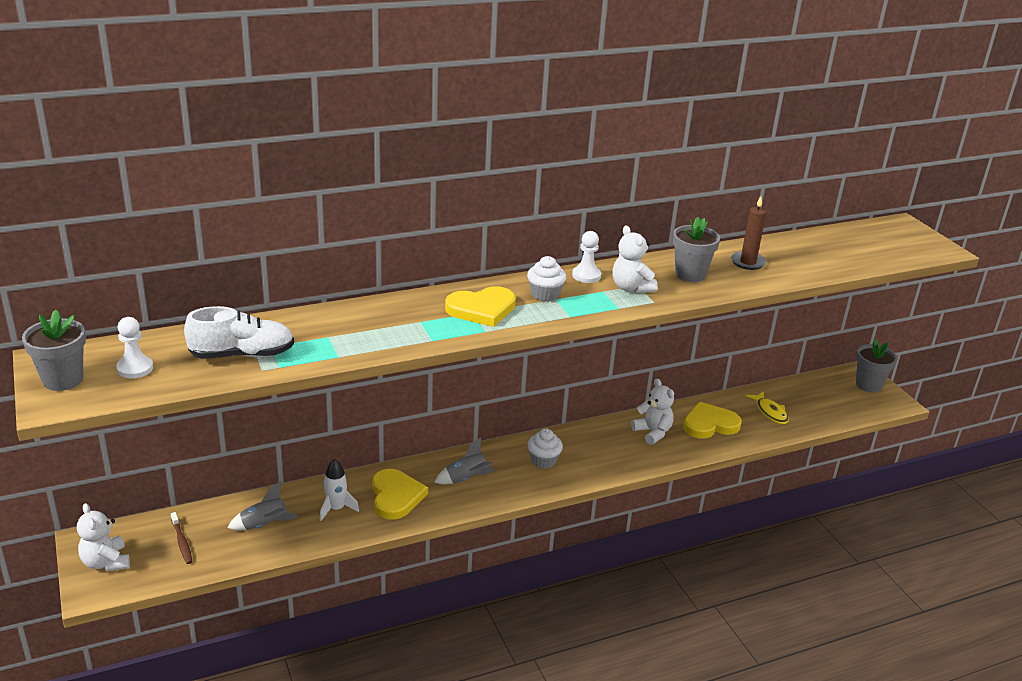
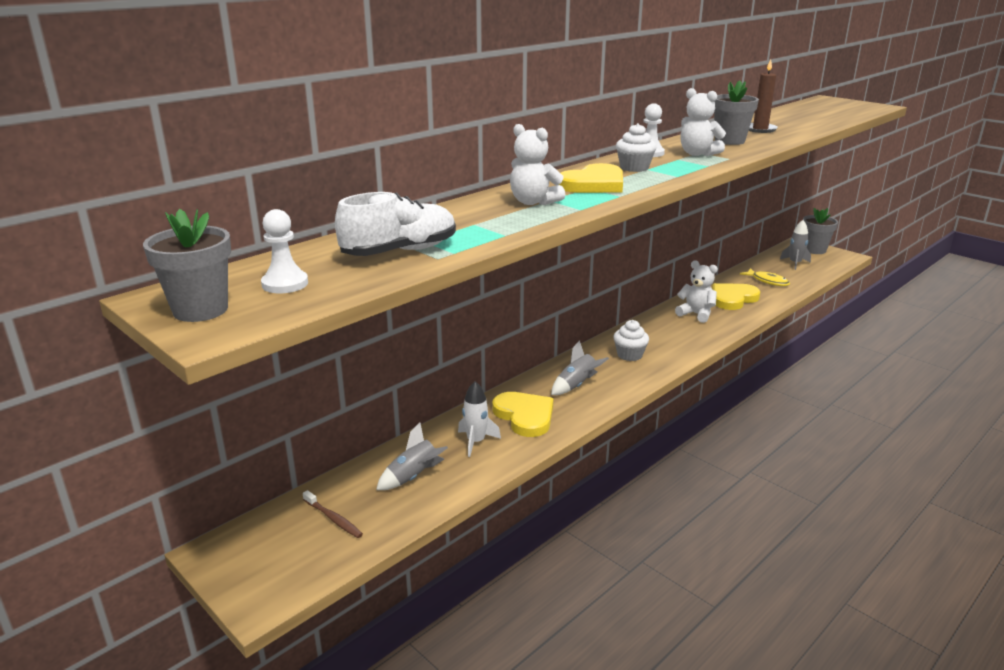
camera: 20 degrees left, 5 degrees down
white teddy bear [77,503,130,572] -> white teddy bear moved to [510,124,566,205]
none -> grey rocket [780,220,811,270]

